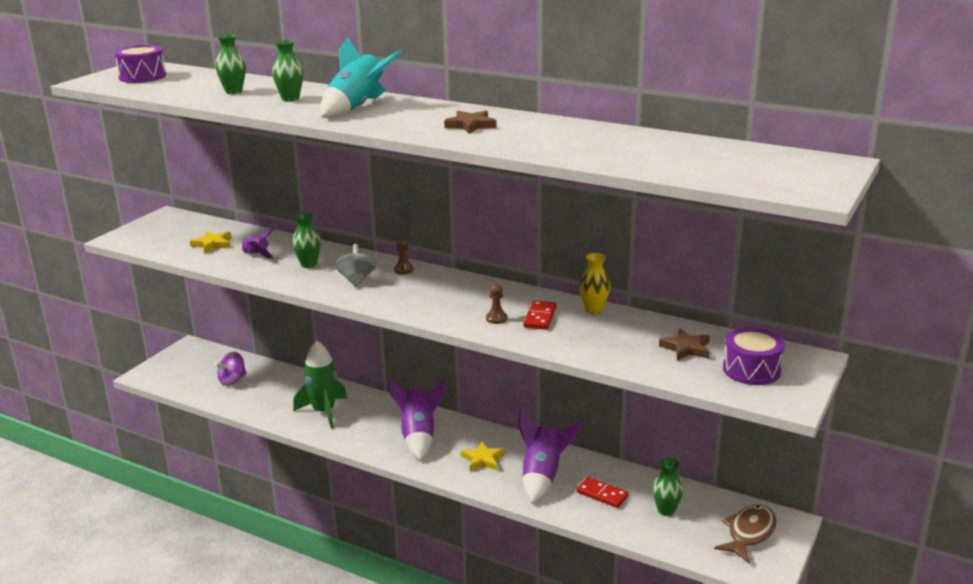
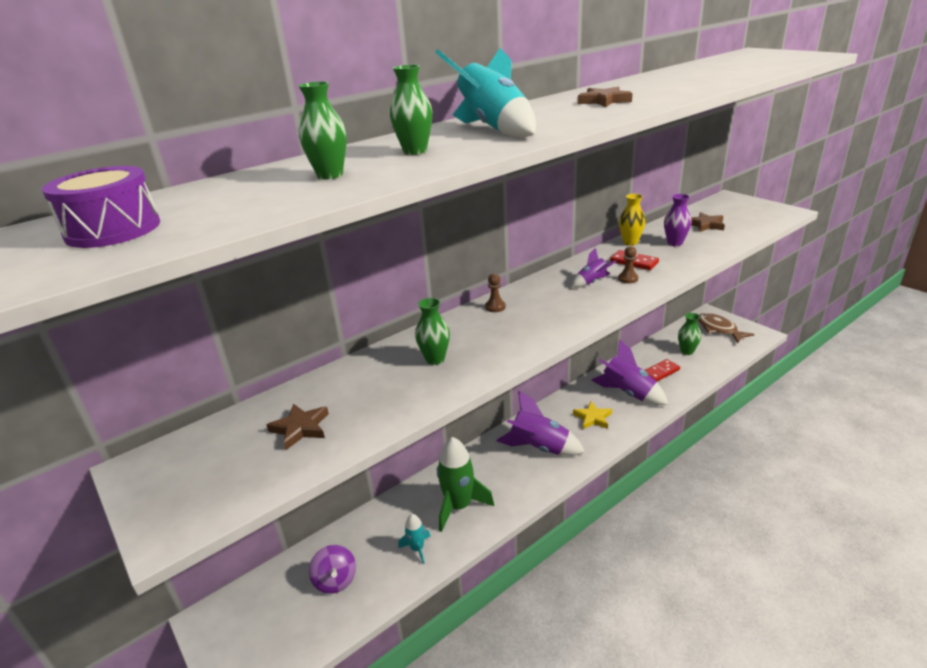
camera: 65 degrees left, 5 degrees up
yellow star [190,231,232,253] -> brown star [267,404,329,450]
purple rocket [240,228,274,258] -> purple rocket moved to [572,248,617,288]
grey spinning top [335,244,376,287] -> none
purple drum [723,328,785,385] -> none
none -> turquoise rocket [398,514,431,564]
none -> purple vase [664,194,692,247]

